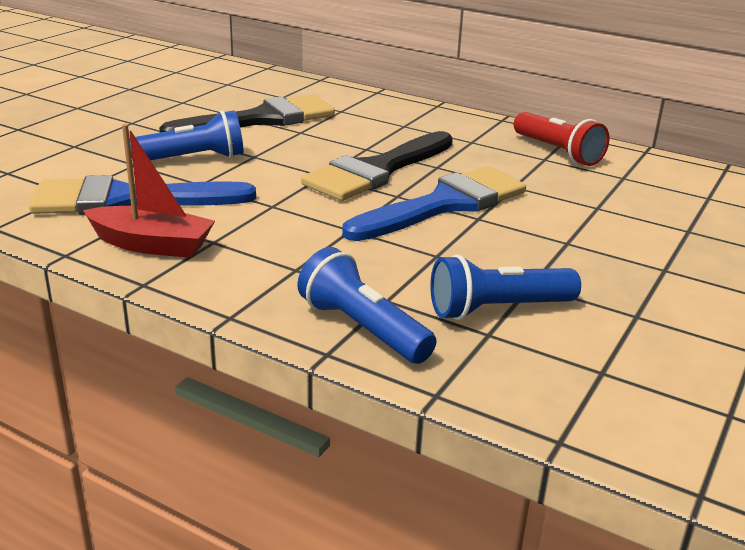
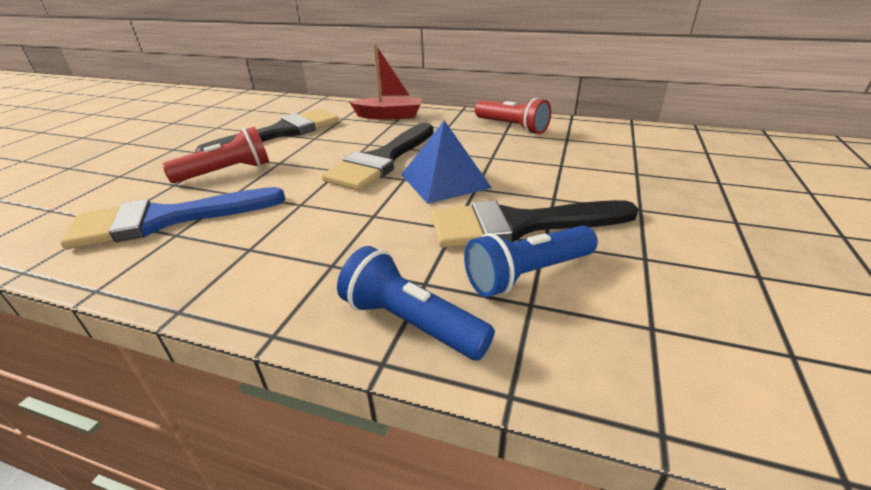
camera: 10 degrees left, 5 degrees up
red boat [83,124,215,258] -> red boat moved to [349,44,422,120]
blue flashlight [130,110,244,161] -> red flashlight [162,126,269,183]
blue brush [342,166,526,241] -> blue pyramid [401,120,492,204]
none -> black brush [431,200,639,248]

